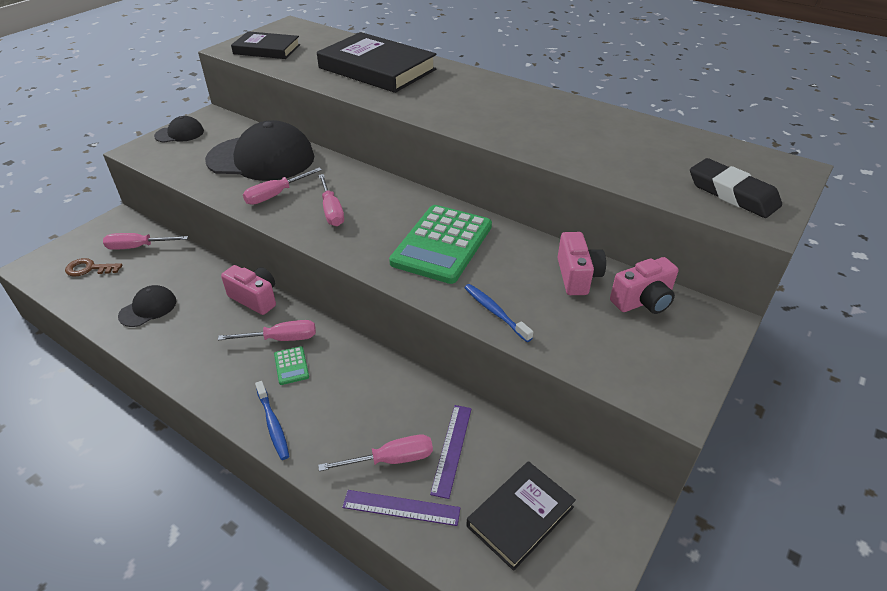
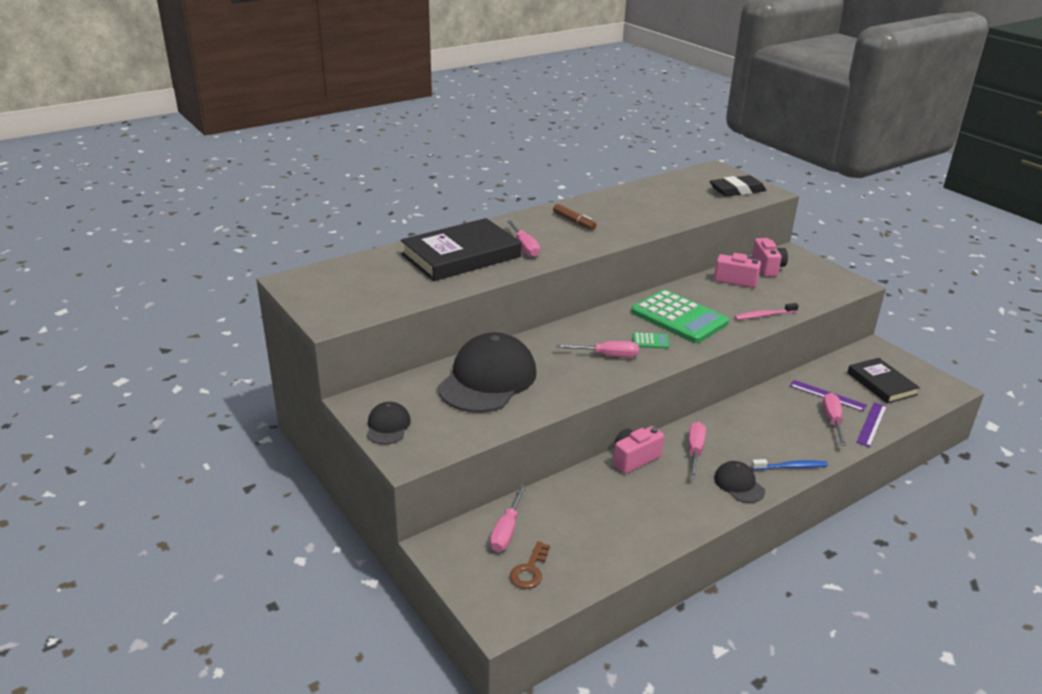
camera: 70 degrees left, 10 degrees down
black cap [118,285,176,327] -> black cap moved to [714,461,765,503]
black book [231,31,300,59] -> none
pink screwdriver [243,168,322,205] -> pink screwdriver moved to [507,220,540,257]
green calculator [274,346,309,385] -> green calculator moved to [633,332,669,349]
blue toothbrush [464,284,533,342] -> pink toothbrush [734,303,799,320]
none -> brown marker [553,204,596,230]

